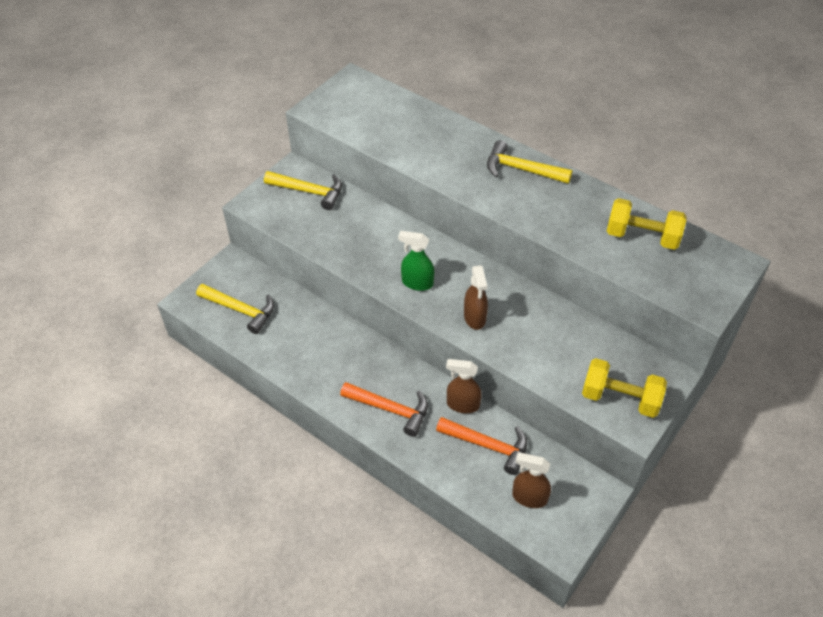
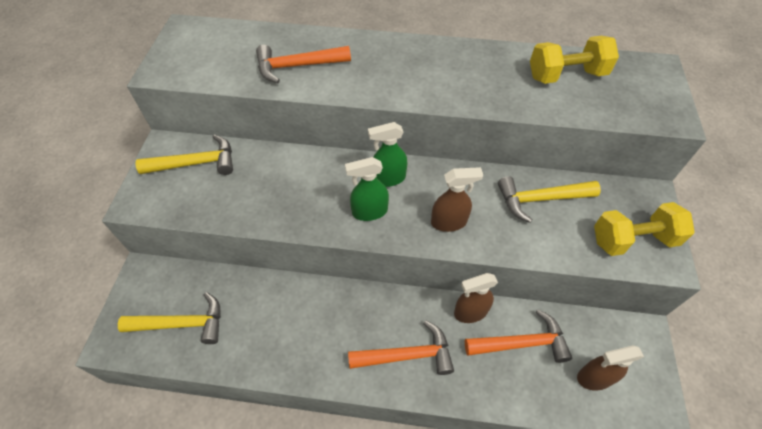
camera: 30 degrees left, 5 degrees up
brown spray bottle [464,265,488,330] -> brown spray bottle turned 60 degrees counterclockwise [431,167,483,232]
yellow hammer [487,140,572,184] -> yellow hammer moved to [498,176,601,223]
none -> orange hammer [256,45,351,83]
none -> green spray bottle [368,122,407,187]

